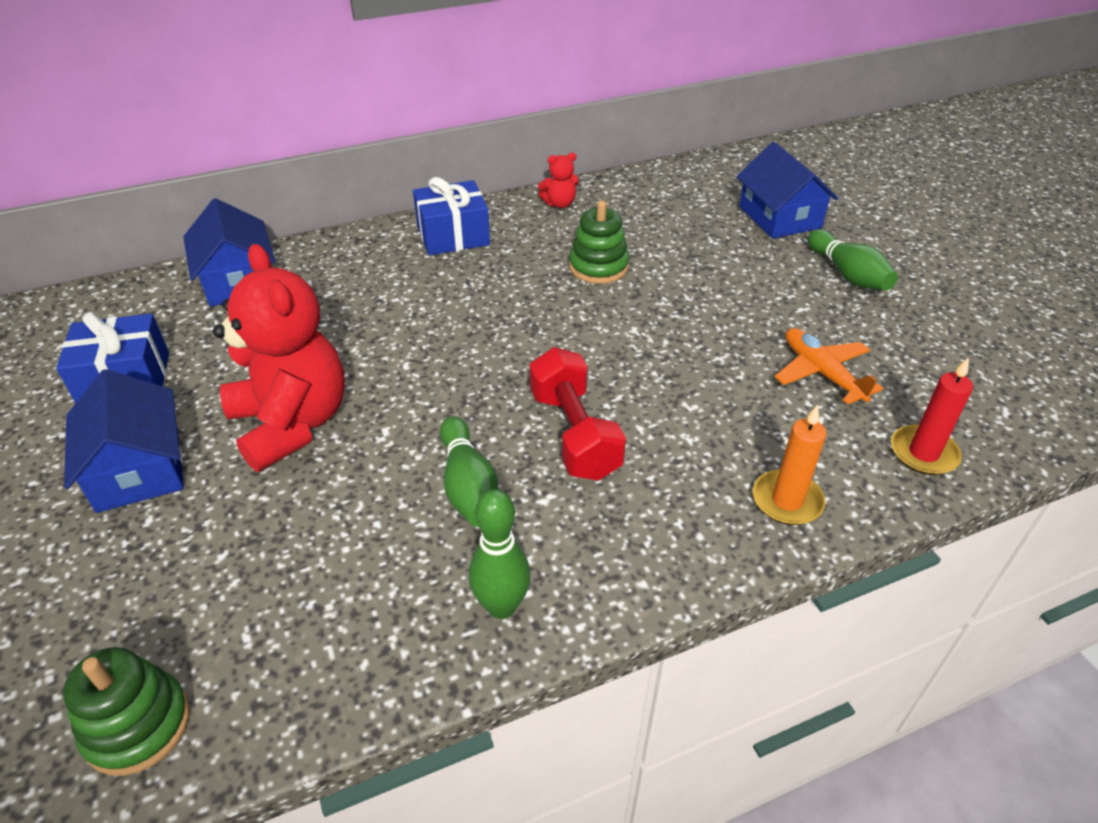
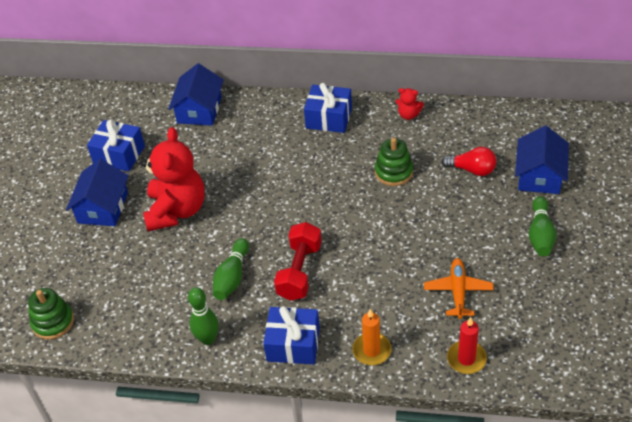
camera: 35 degrees right, 5 degrees up
none -> blue gift [263,306,320,364]
none -> red light bulb [441,147,496,176]

